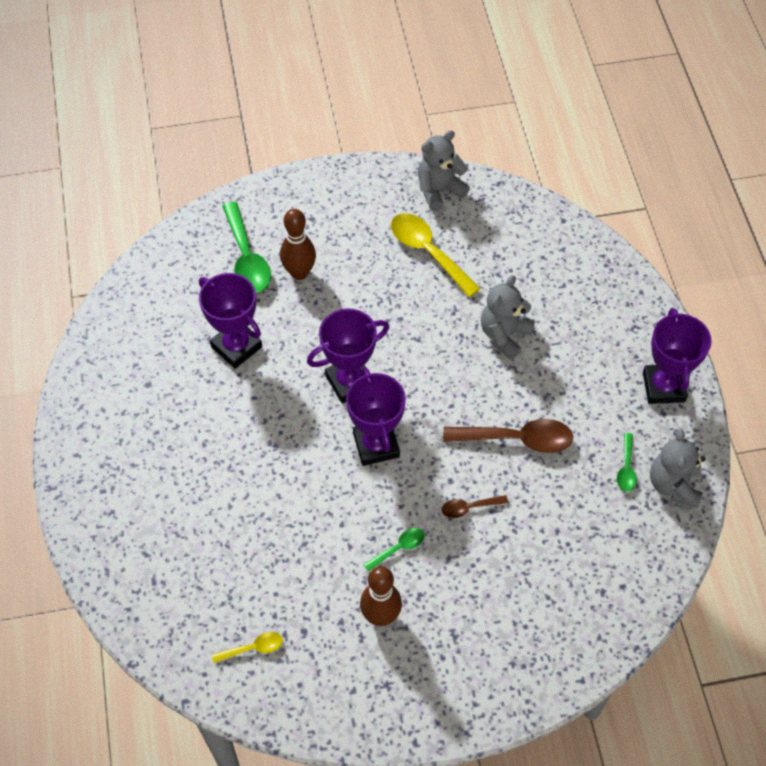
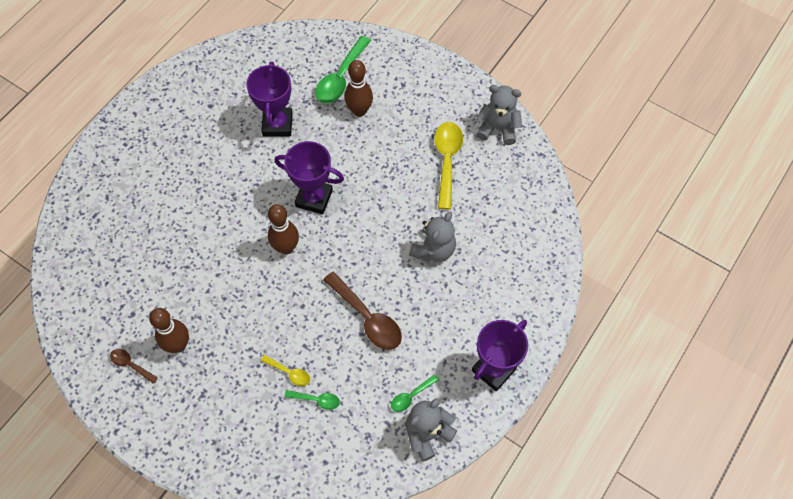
camera: 45 degrees right, 5 degrees up
yellow spoon [212,632,283,663] -> yellow spoon moved to [261,355,310,386]
purple trophy [346,367,406,466] -> brown bowling pin [268,204,299,254]
green spoon [363,528,425,572] -> green spoon moved to [284,390,340,410]
brown spoon [442,495,508,518] -> brown spoon moved to [110,349,158,384]
grey teddy bear [481,275,535,360] -> grey teddy bear turned 135 degrees clockwise [409,212,456,262]

